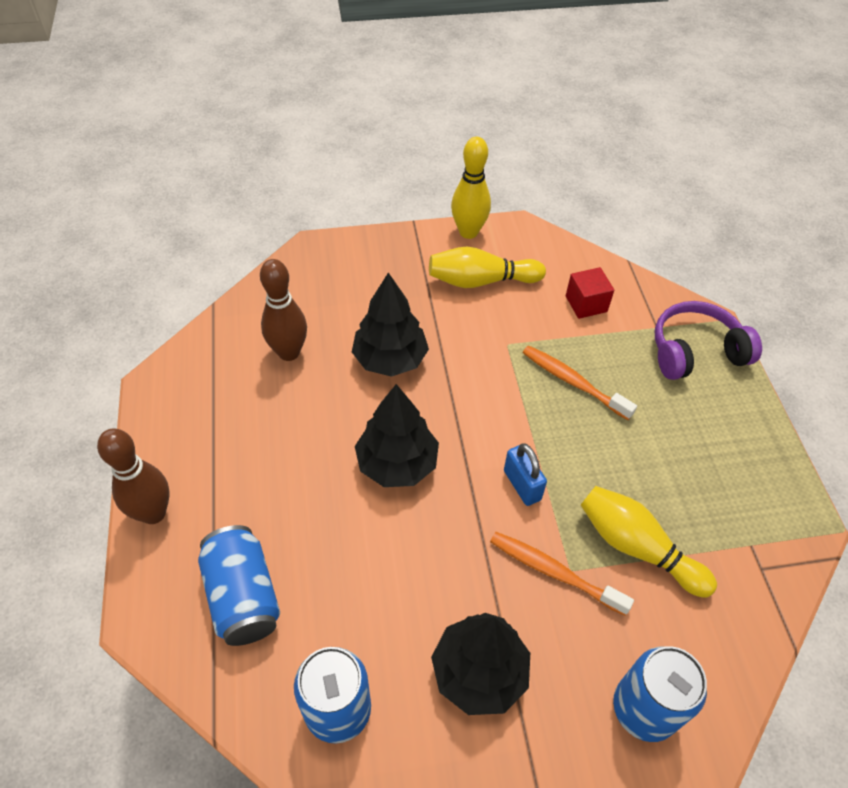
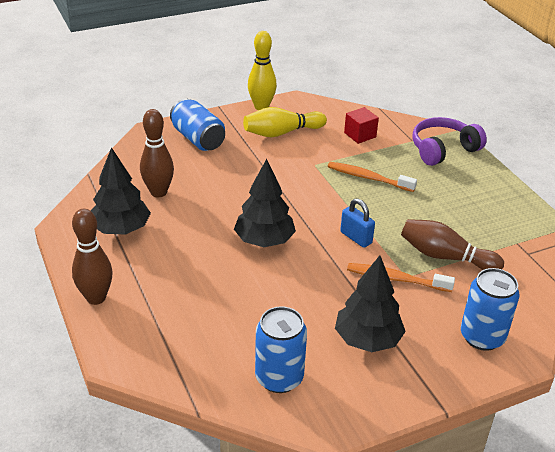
camera: 15 degrees left, 15 degrees down
blue can [198,525,280,646] -> blue can moved to [170,98,225,151]
black tree [352,273,429,377] -> black tree moved to [91,147,151,234]
yellow bowling pin [581,486,717,598] -> brown bowling pin [401,219,504,270]

